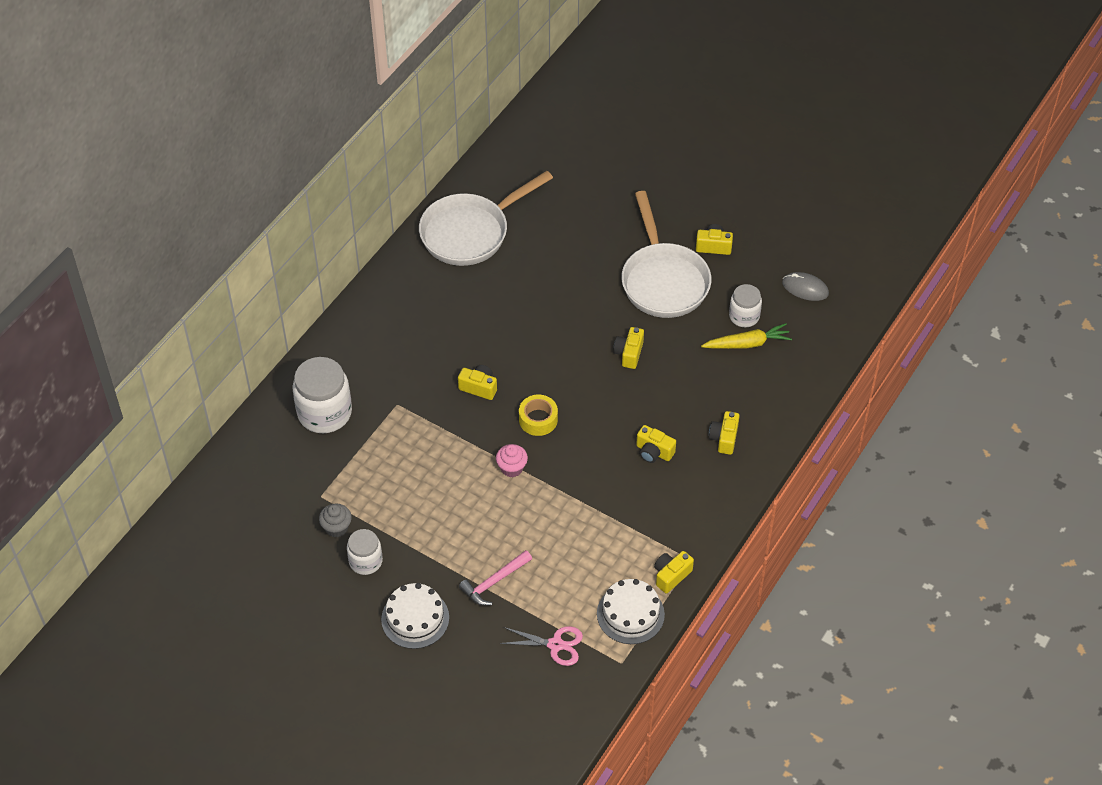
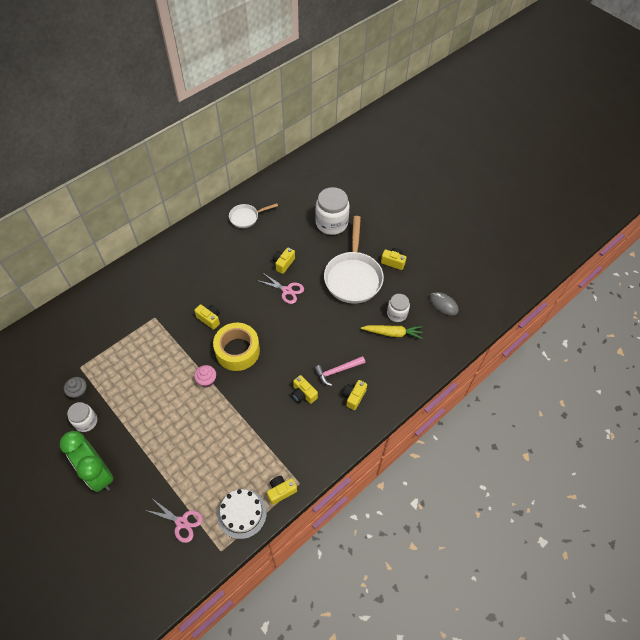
camera: 15 degrees right, 5 degrees up
white jar [292,357,352,433] -> white jar moved to [315,187,350,235]
white cake [381,583,449,649] -> green clock [60,431,113,492]
white pan [419,171,553,266] -> white pan [229,203,278,228], size x0.52
pink hammer [459,550,532,606] -> pink hammer moved to [314,356,365,386]
yellow tape [519,395,558,436] -> yellow tape [213,323,260,371], size x1.69
yellow camera [613,327,644,369] -> yellow camera moved to [273,247,295,274]
none -> pink scissors [257,272,304,304]

